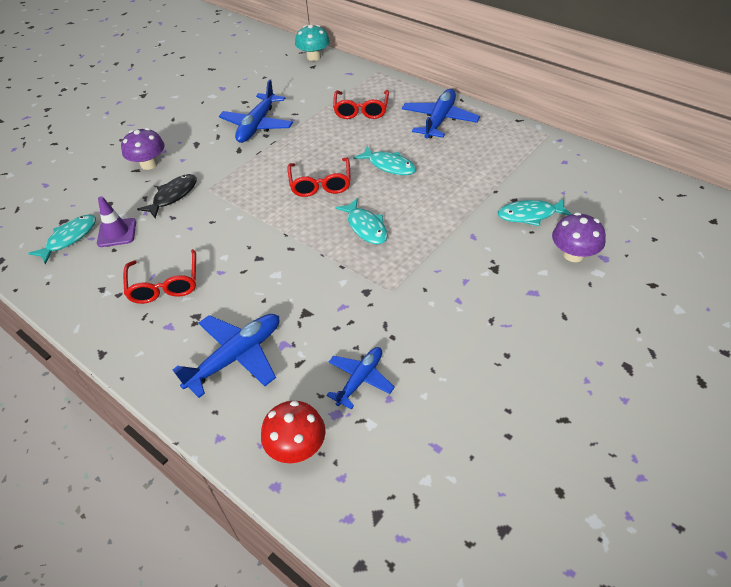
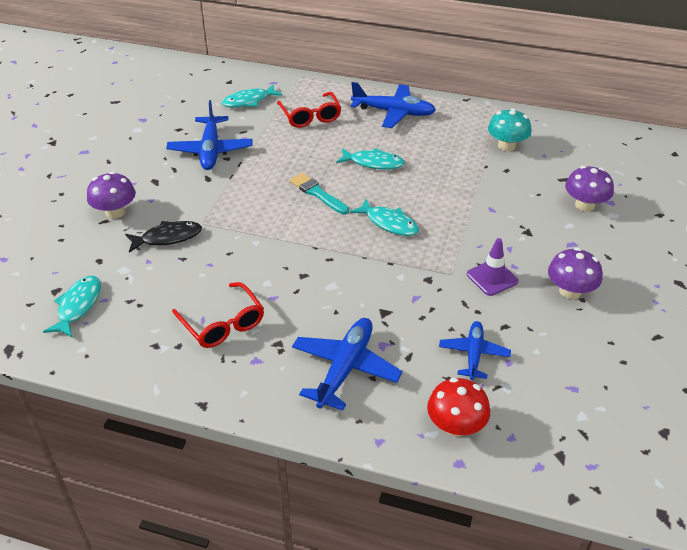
camera: 25 degrees left, 5 degrees down
purple traffic cone [97,196,136,247] -> purple traffic cone moved to [467,238,519,296]
black fish [137,174,197,218] -> black fish turned 60 degrees clockwise [125,221,202,253]
red glasses [287,157,351,197] -> turquoise brush [290,173,349,215]
turquoise mushroom [295,24,330,61] -> turquoise mushroom moved to [488,108,531,151]
blue plane [402,89,480,138] -> blue plane turned 105 degrees clockwise [351,82,436,128]
turquoise fish [498,198,571,226] -> turquoise fish moved to [222,84,283,108]
none -> purple mushroom [548,248,602,299]

